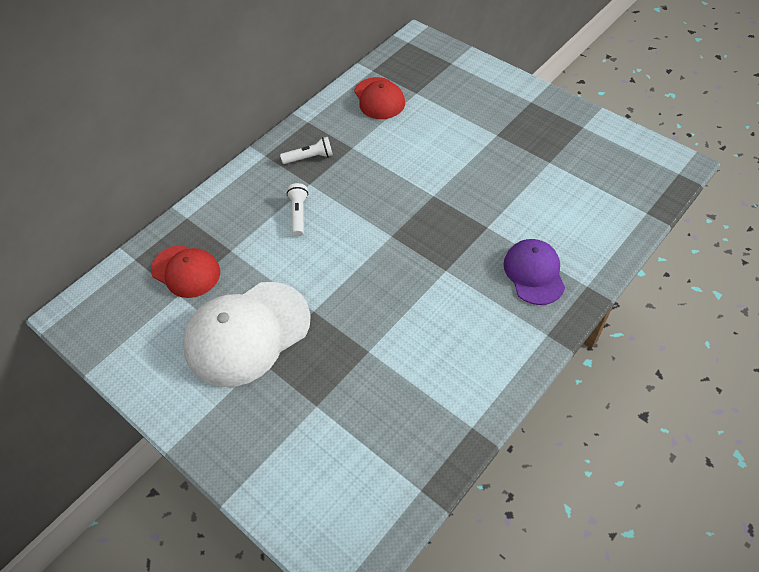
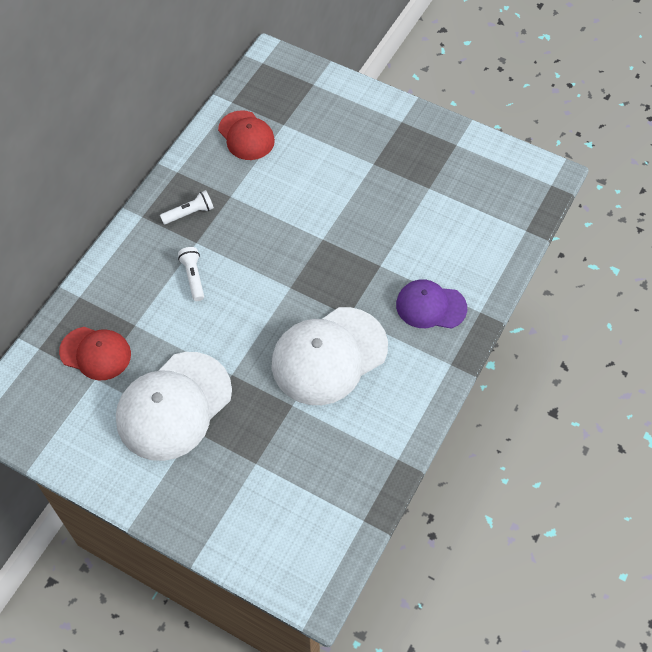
camera: 15 degrees left, 5 degrees up
purple cap [503,239,565,305] -> purple cap turned 60 degrees counterclockwise [396,279,467,329]
none -> white cap [272,307,388,405]

